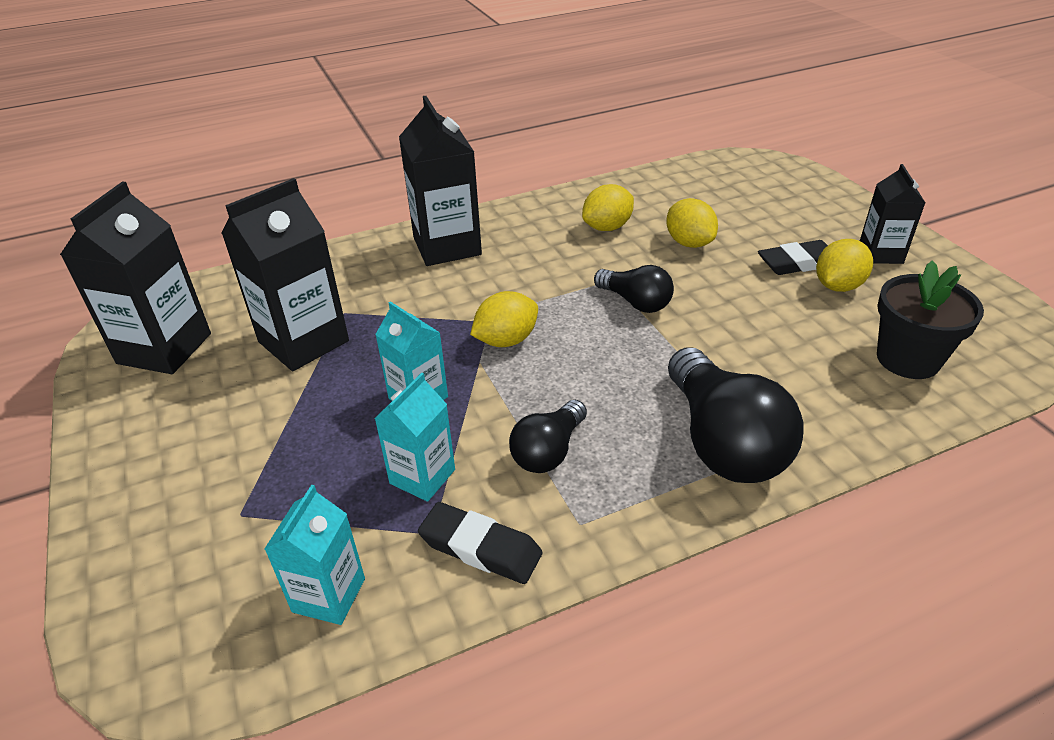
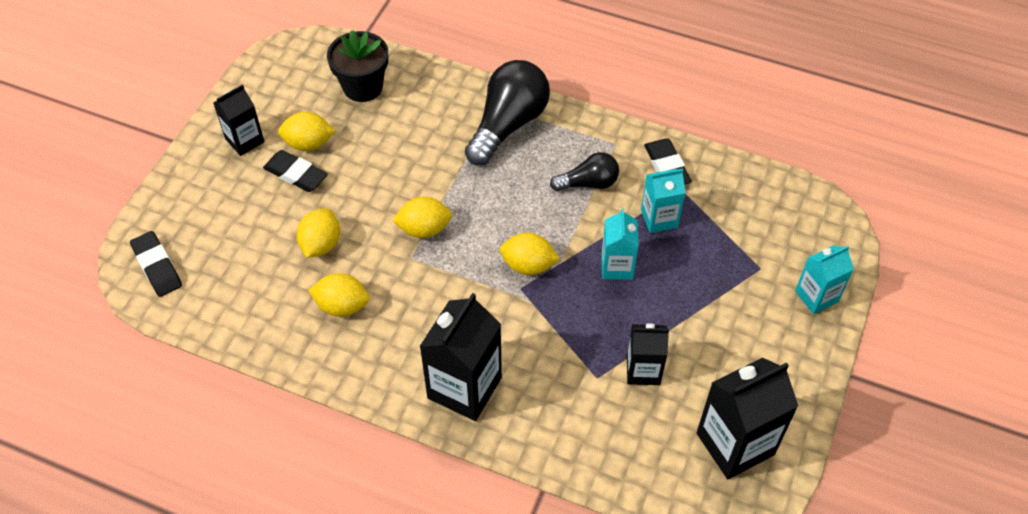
camera: 135 degrees left, 15 degrees up
black carton [222,178,349,371] -> black carton [627,323,669,385], size x0.60
turquoise carton [265,485,365,625] -> turquoise carton moved to [795,245,854,314]
black light bulb [594,265,674,313] -> yellow lemon [392,197,452,238]
none -> black eraser [130,231,182,297]

